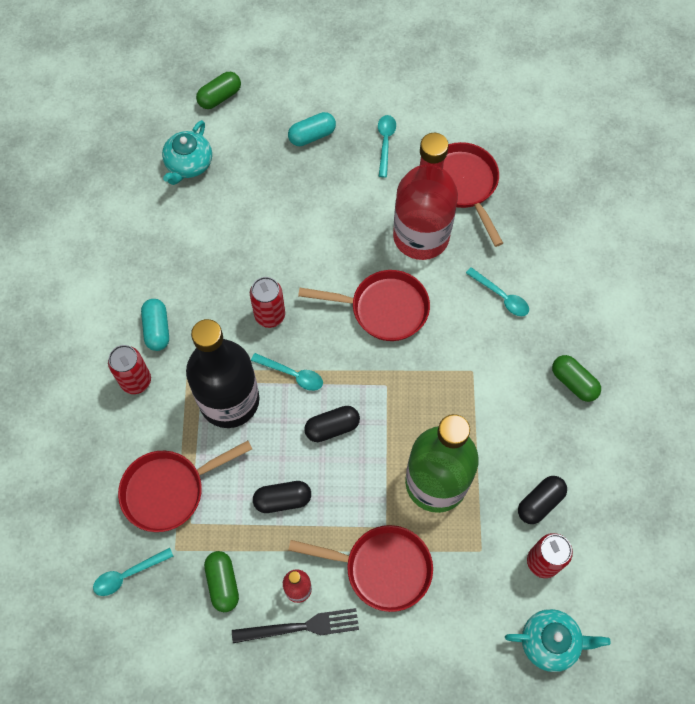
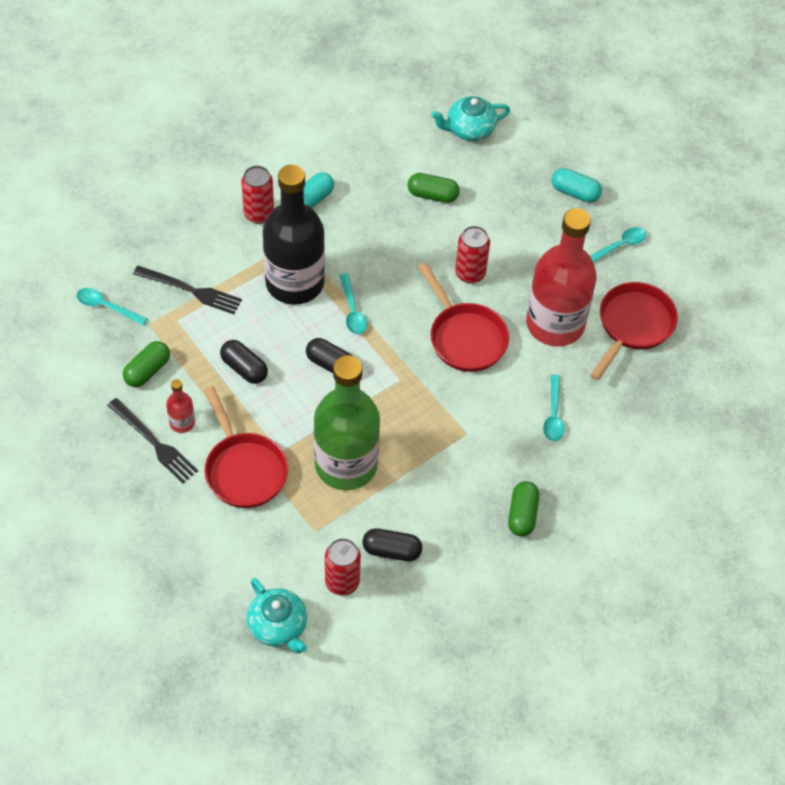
camera: 50 degrees right, 10 degrees down
red pan [118,441,252,532] -> black fork [133,266,242,314]
green capsule [196,72,241,109] -> green capsule moved to [408,173,460,203]
red can [250,277,285,328] -> red can moved to [455,226,490,284]

